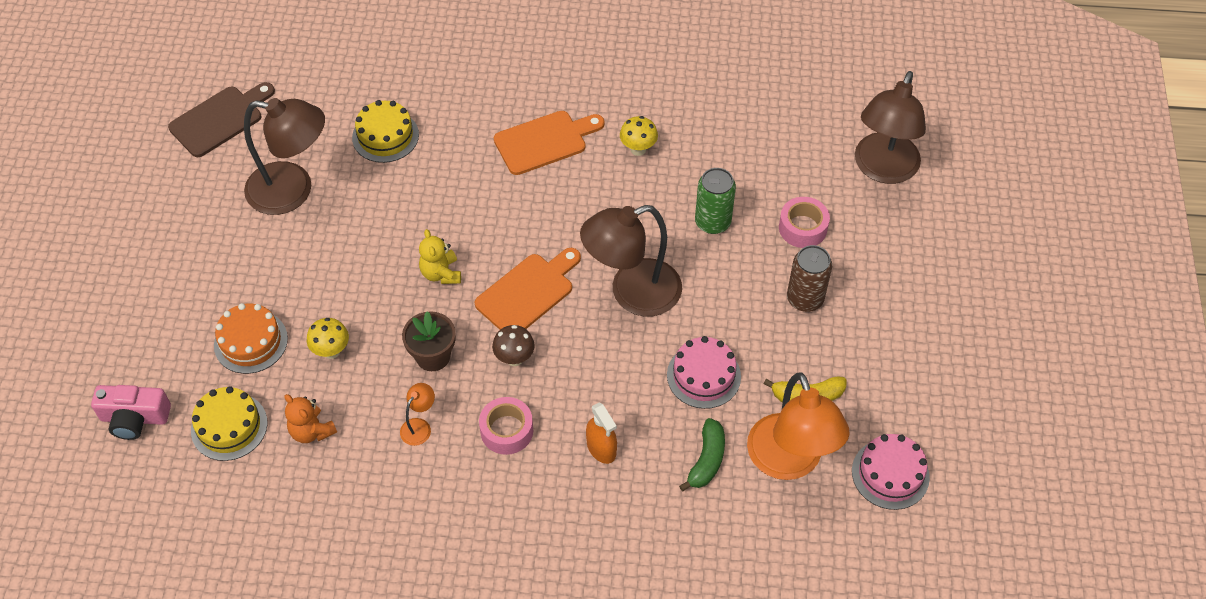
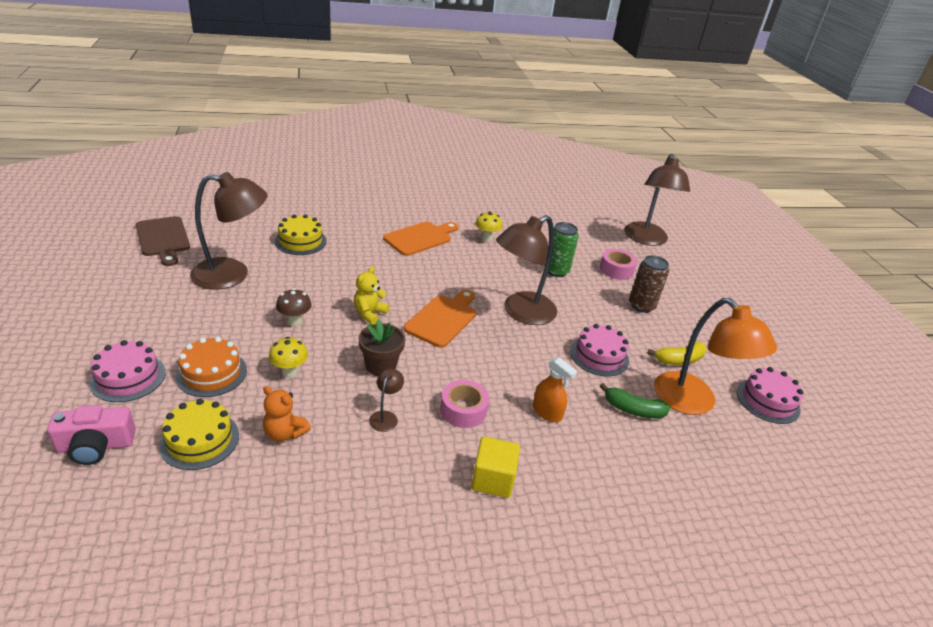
camera: 20 degrees left, 20 degrees down
brown cutting board [168,82,275,157] -> brown cutting board turned 120 degrees clockwise [136,216,190,266]
orange lamp [400,383,435,446] -> brown lamp [369,368,404,432]
yellow teddy bear [419,229,461,284] -> yellow teddy bear turned 60 degrees clockwise [354,266,389,325]
brown mushroom [492,325,535,366] -> brown mushroom moved to [276,288,312,326]
green banana [679,418,725,491] -> green banana turned 105 degrees clockwise [600,383,671,419]
none -> pink cake [89,340,166,402]
none -> yellow cube [471,436,520,498]

